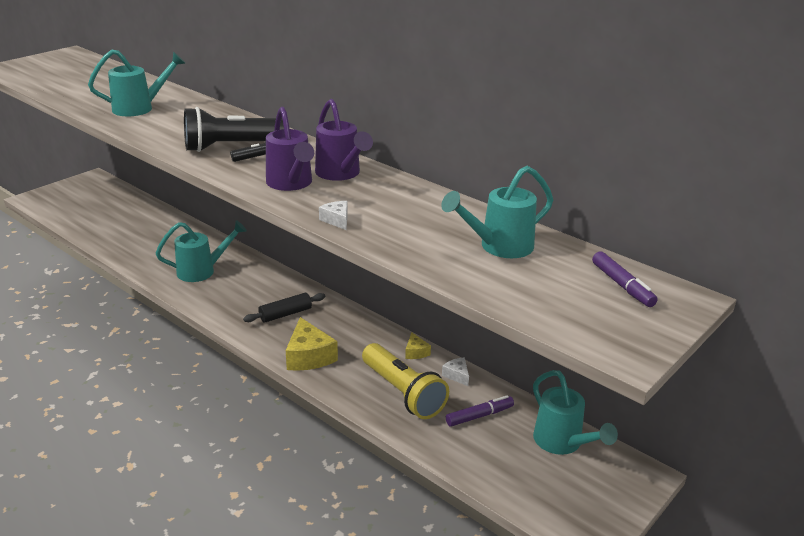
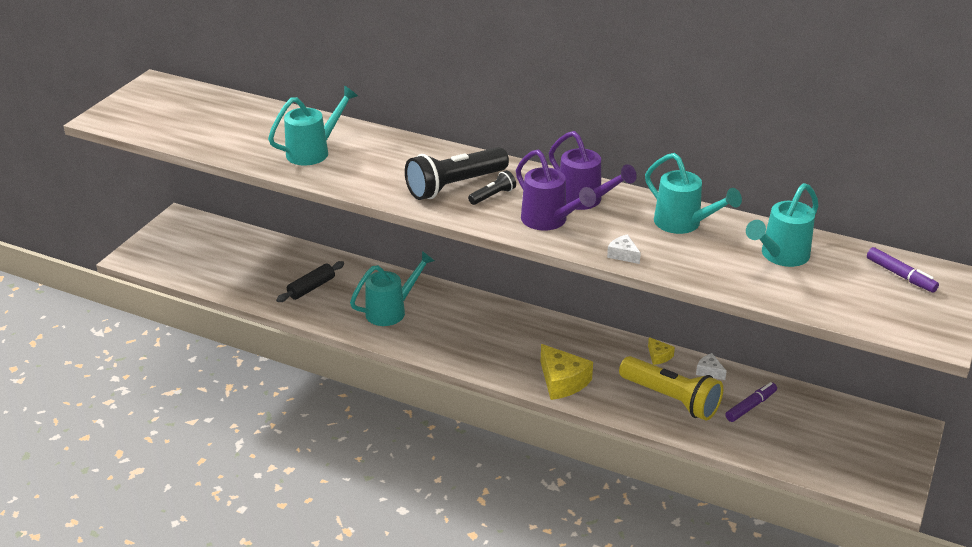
camera: 15 degrees left, 5 degrees up
black rolling pin [243,293,325,323] -> black rolling pin moved to [276,261,344,302]
turquoise watering can [533,370,618,455] -> turquoise watering can moved to [645,153,742,234]

